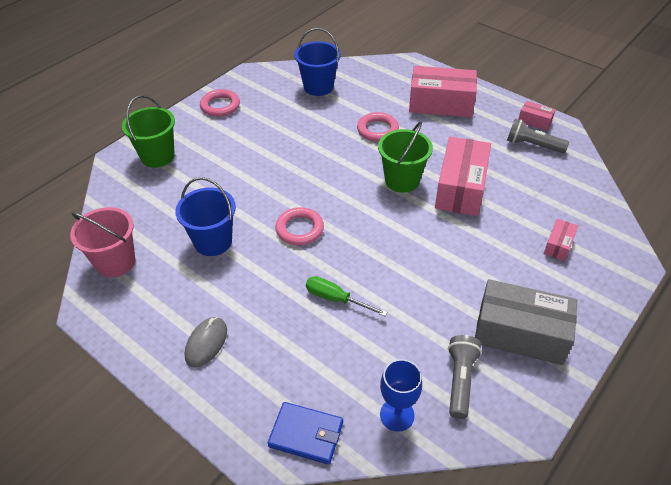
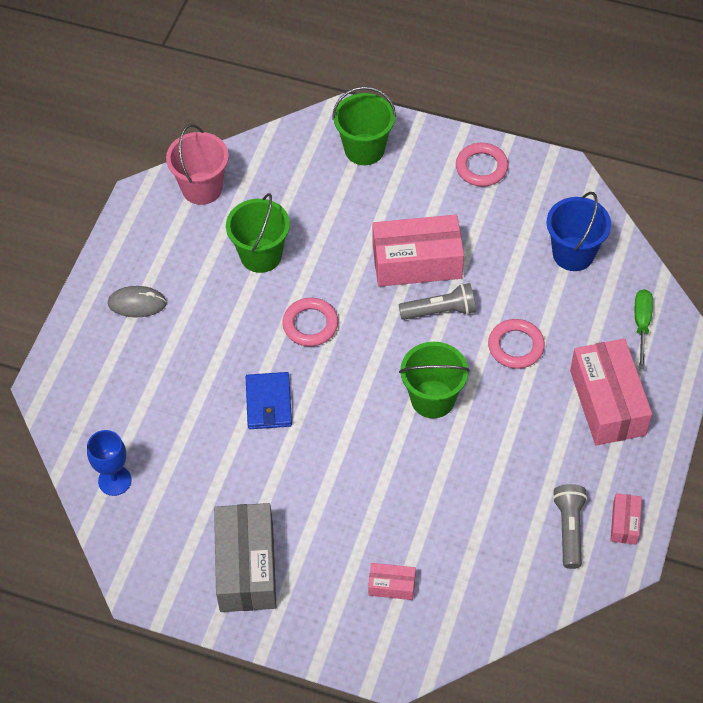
camera: 70 degrees right, 10 degrees up
blue bucket [175,177,236,256] -> green bucket [226,193,290,273]
blue wallet [268,402,343,465] -> blue wallet moved to [246,372,292,429]
green screwdriver [306,276,388,316] -> green screwdriver moved to [635,289,653,370]
pink box [435,137,491,216] -> pink box moved to [372,215,464,287]
grey flashlight [448,335,482,419] -> grey flashlight moved to [399,283,476,320]

